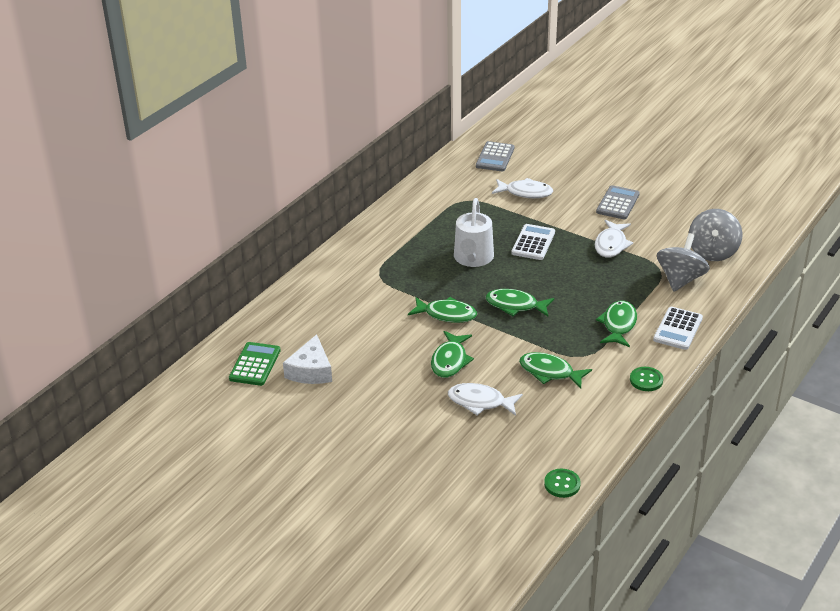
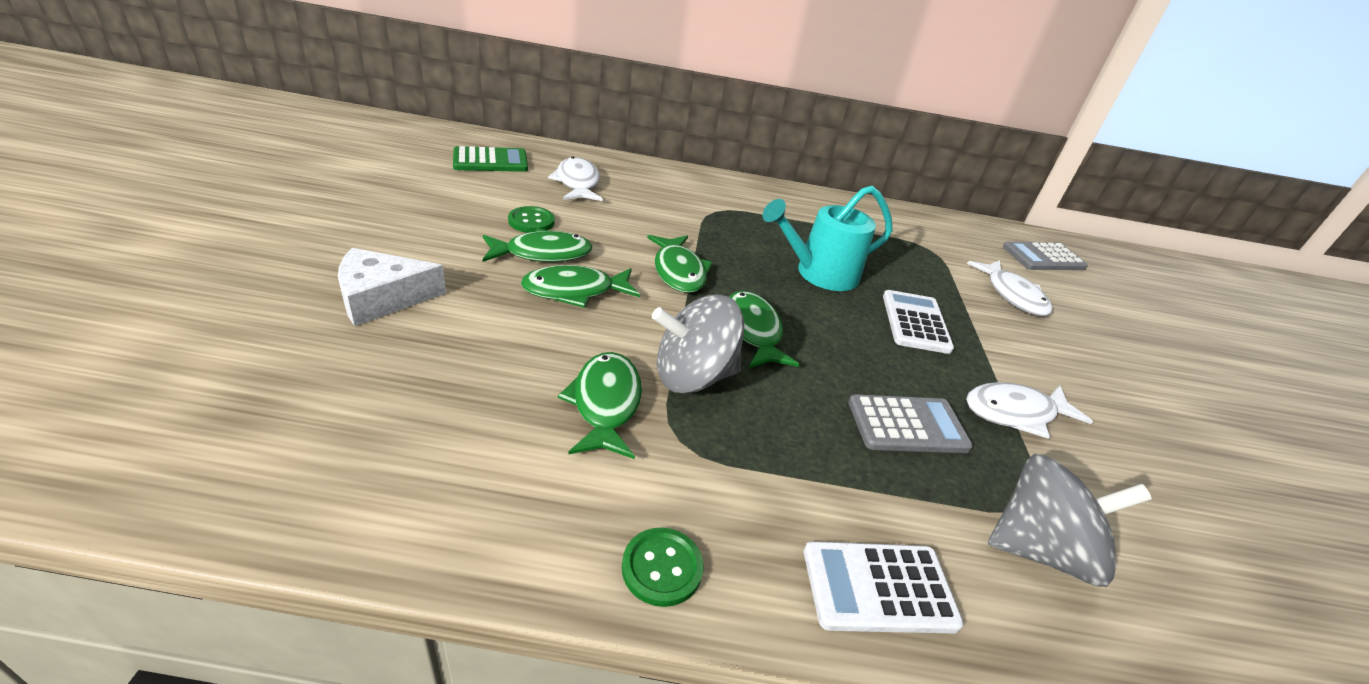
camera: 55 degrees right, 0 degrees up
white cheese [283,334,332,384] -> white cheese moved to [338,248,446,326]
white fish [448,383,523,416] -> white fish moved to [548,157,603,201]
white watering can [454,198,494,267] -> turquoise watering can [762,185,892,291]
white calculator [511,224,555,260] -> white calculator turned 75 degrees counterclockwise [883,290,954,354]
green button [544,469,581,498] -> green button moved to [508,206,555,233]
grey calculator [596,185,640,219] -> grey calculator moved to [848,394,973,453]
green fish [596,301,637,347] -> green fish moved to [483,228,593,262]
grey spinning top [689,209,742,261] -> grey spinning top moved to [652,294,744,394]

